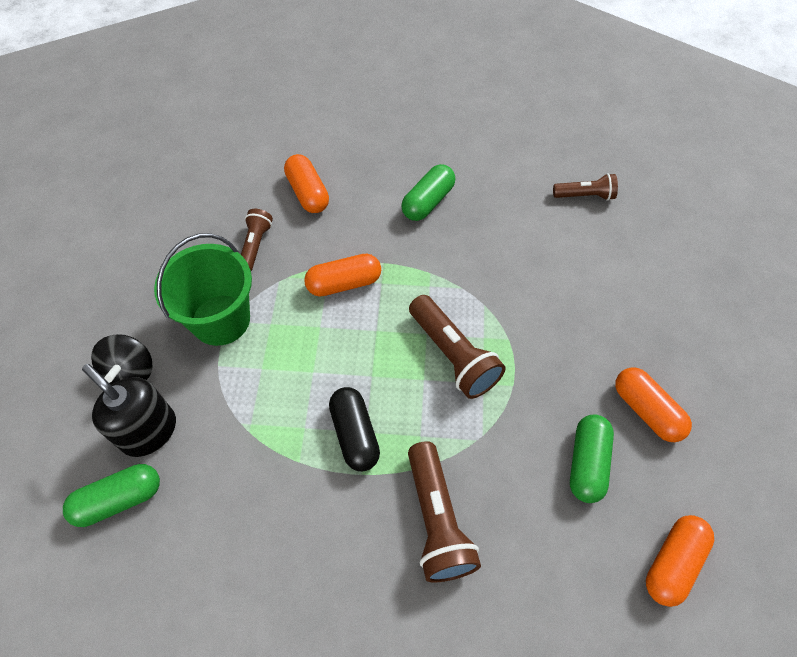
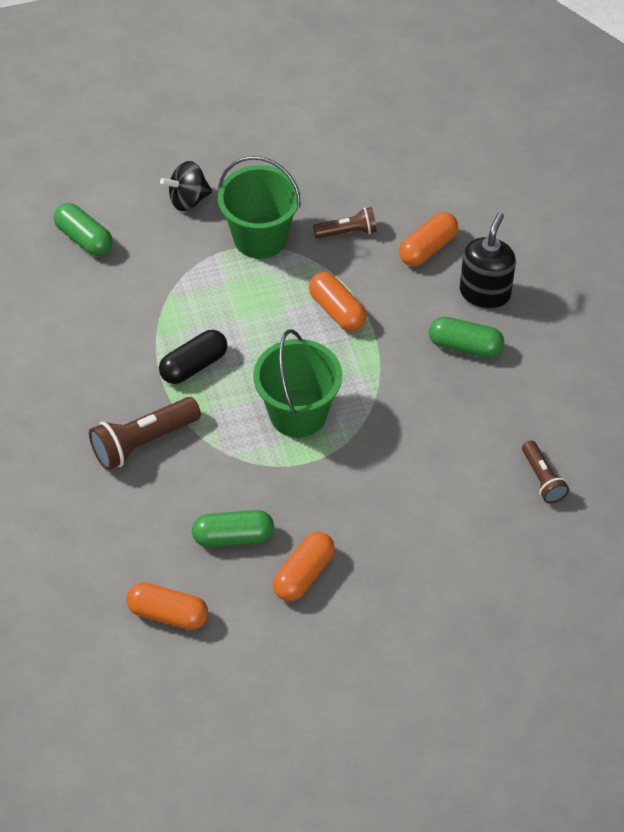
camera: 70 degrees right, 5 degrees down
black soap dispenser [82,364,176,457] -> black soap dispenser moved to [460,212,516,309]
brown flashlight [409,295,505,399] -> green bucket [253,329,342,438]

